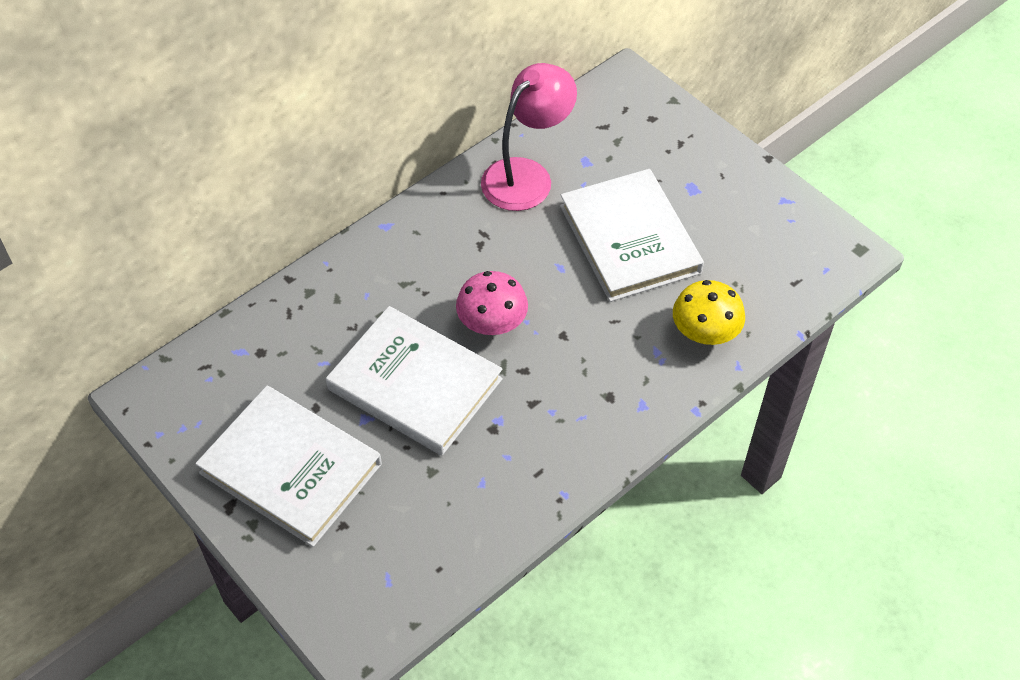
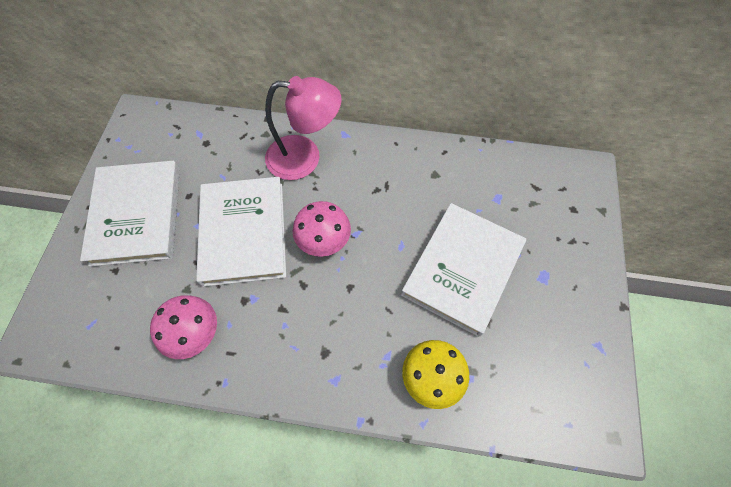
camera: 50 degrees right, 10 degrees up
pink lamp [481,63,577,211] -> pink lamp moved to [265,76,342,180]
none -> pink mushroom [150,295,217,359]

